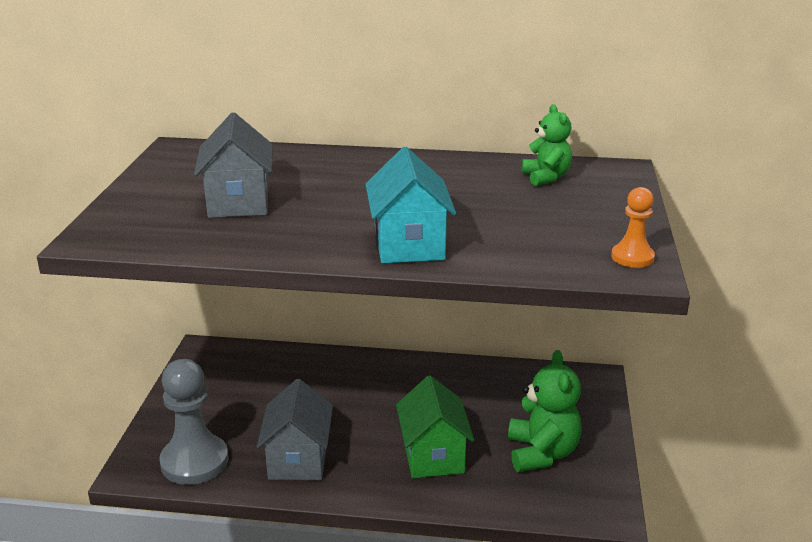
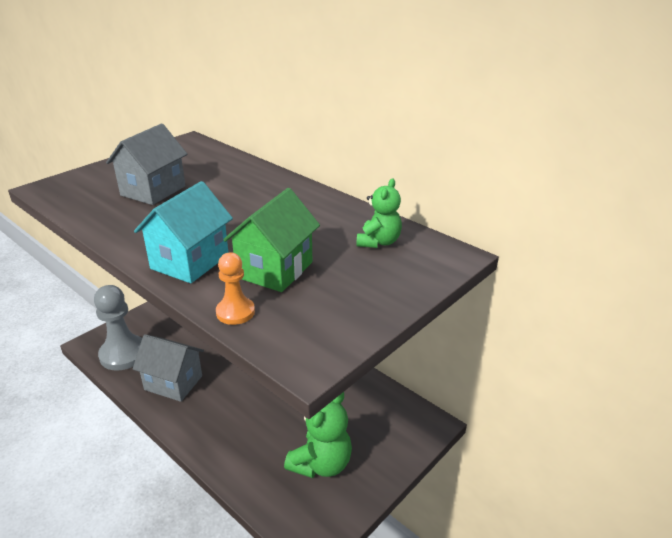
camera: 35 degrees right, 5 degrees up
grey house [257,379,333,480] -> grey house turned 75 degrees clockwise [133,334,204,402]
green house [396,376,474,478] -> green house moved to [223,188,320,292]
orange pawn [611,187,655,268] -> orange pawn moved to [216,252,255,325]

